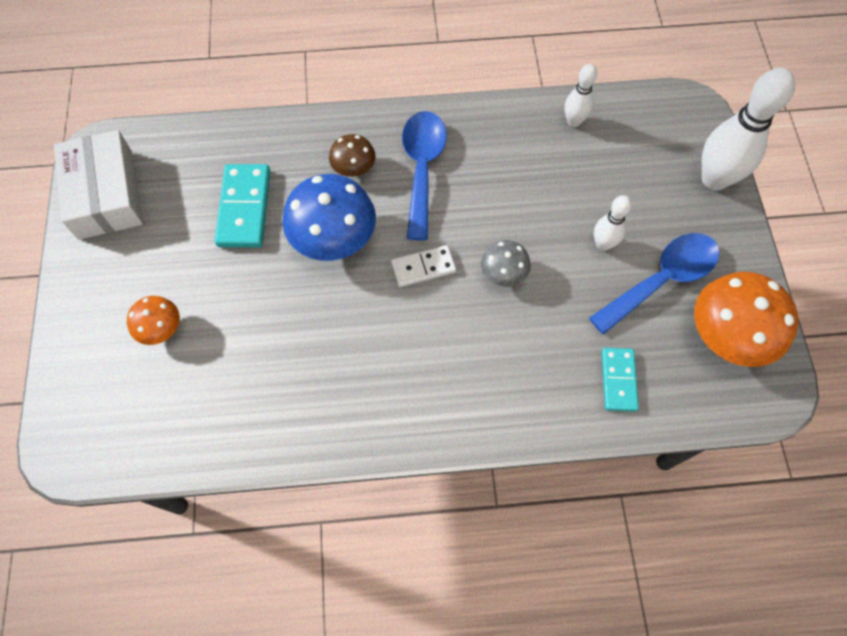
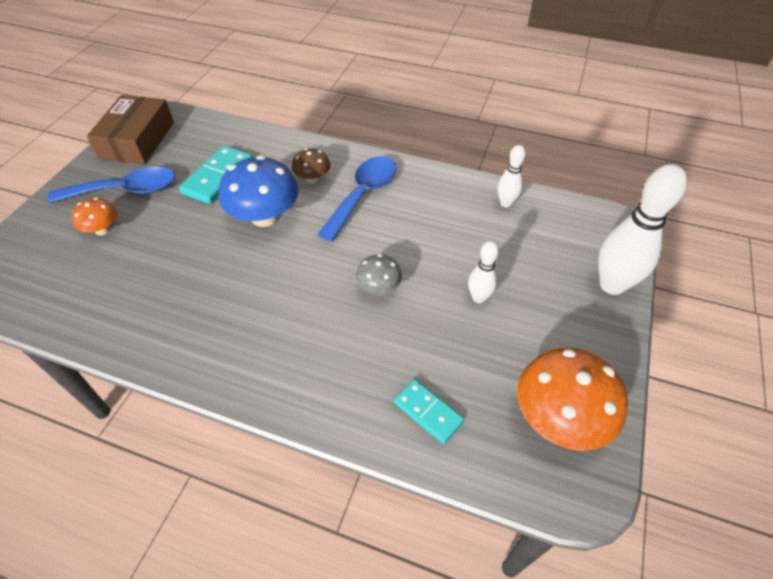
camera: 25 degrees right, 15 degrees down
white box [54,130,143,240] -> brown box [87,95,174,164]
white domino [391,245,456,287] -> none
blue spoon [589,233,719,335] -> blue spoon moved to [48,167,175,203]
turquoise domino [602,348,639,411] -> turquoise domino turned 75 degrees counterclockwise [394,379,464,444]

